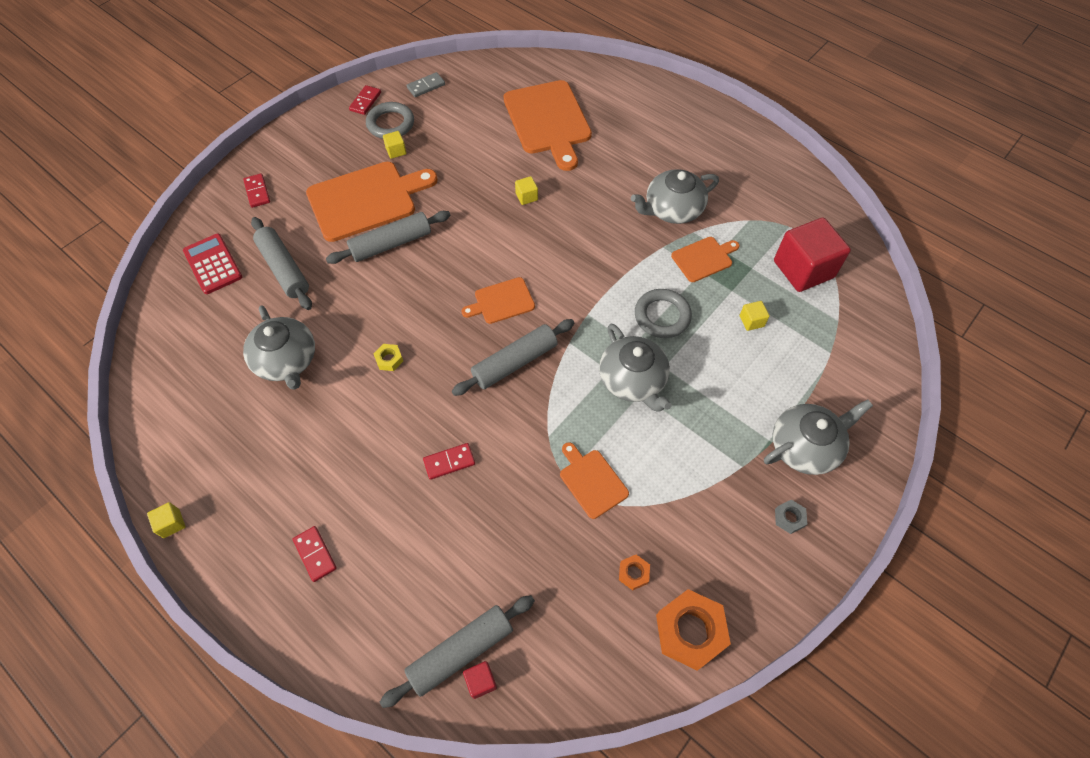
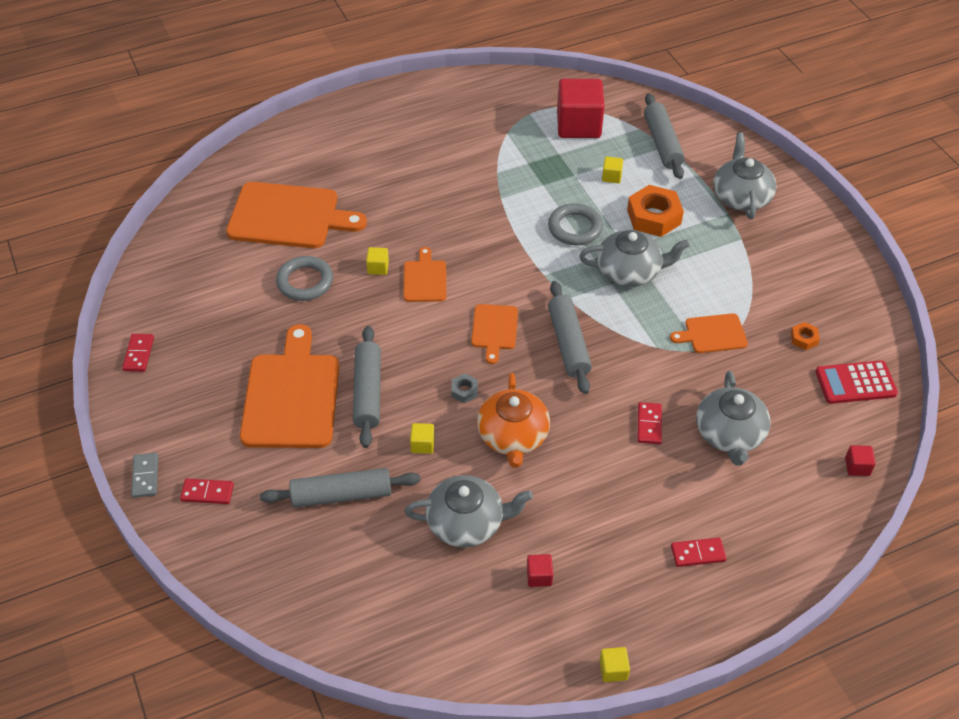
camera: 65 degrees left, 10 degrees down
red calculator [183,234,242,294] -> red calculator moved to [815,360,898,404]
red domino [349,85,381,115] -> red domino turned 45 degrees clockwise [122,334,154,372]
grey ring [366,102,414,139] -> grey ring moved to [276,256,333,301]
yellow nut [373,344,403,371] -> orange teapot [477,373,550,468]
grey rolling pin [380,595,535,708] -> grey rolling pin moved to [644,93,685,179]
yellow cube [383,131,406,159] -> yellow cube moved to [410,423,435,454]
grey domino [407,72,445,97] -> grey domino moved to [131,453,158,498]
grey teapot [631,169,719,224] -> grey teapot moved to [696,371,770,466]
orange nut [656,589,731,670] -> orange nut moved to [627,185,684,237]
orange cutting board [671,237,739,282] -> orange cutting board moved to [404,247,446,302]
grey nut [775,500,807,534] -> grey nut moved to [451,374,478,403]
none -> red cube [527,554,553,587]

